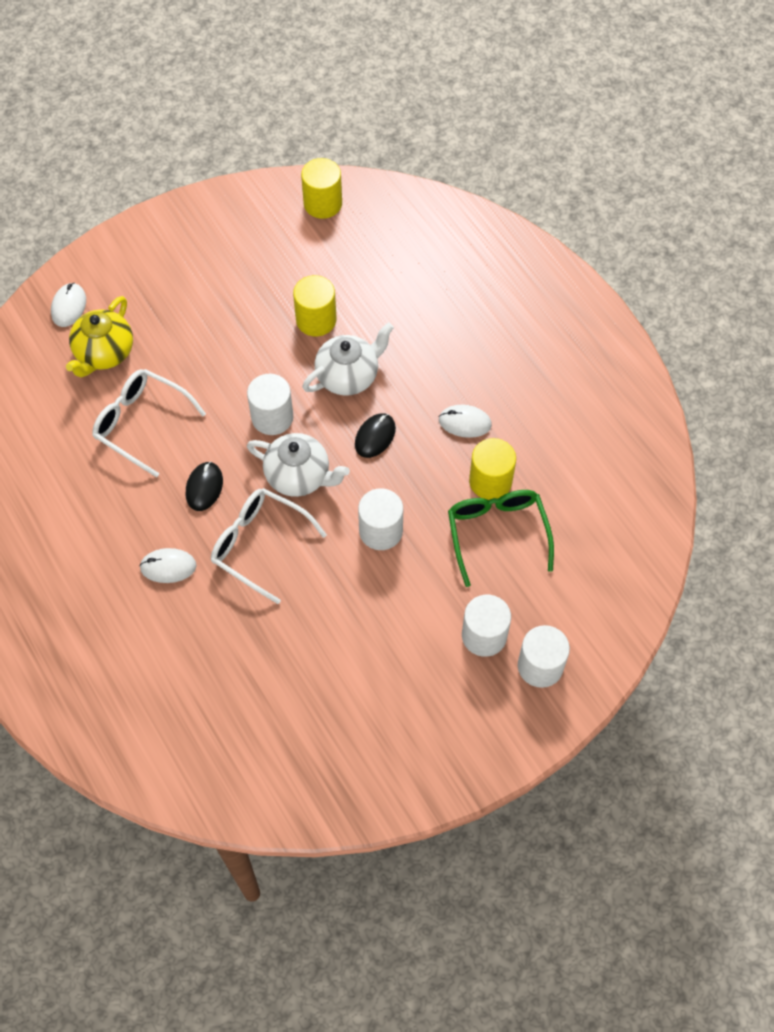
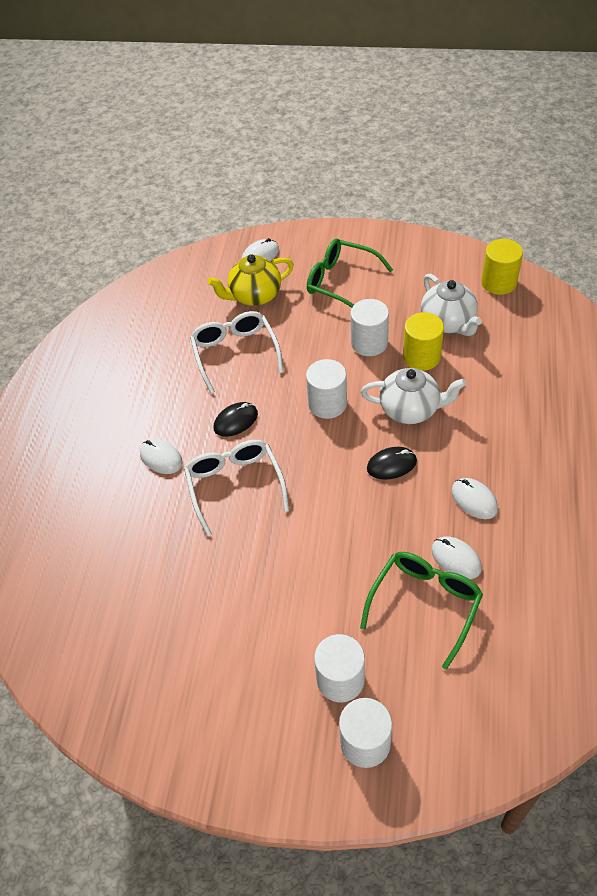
camera: 45 degrees right, 10 degrees down
white teapot [247,433,350,497] -> white teapot moved to [421,274,482,336]
white cylinder [358,488,403,550] -> white cylinder moved to [351,299,389,356]
yellow cylinder [469,438,516,500] -> white mouse [431,537,482,579]
none -> green glasses [307,238,393,308]

